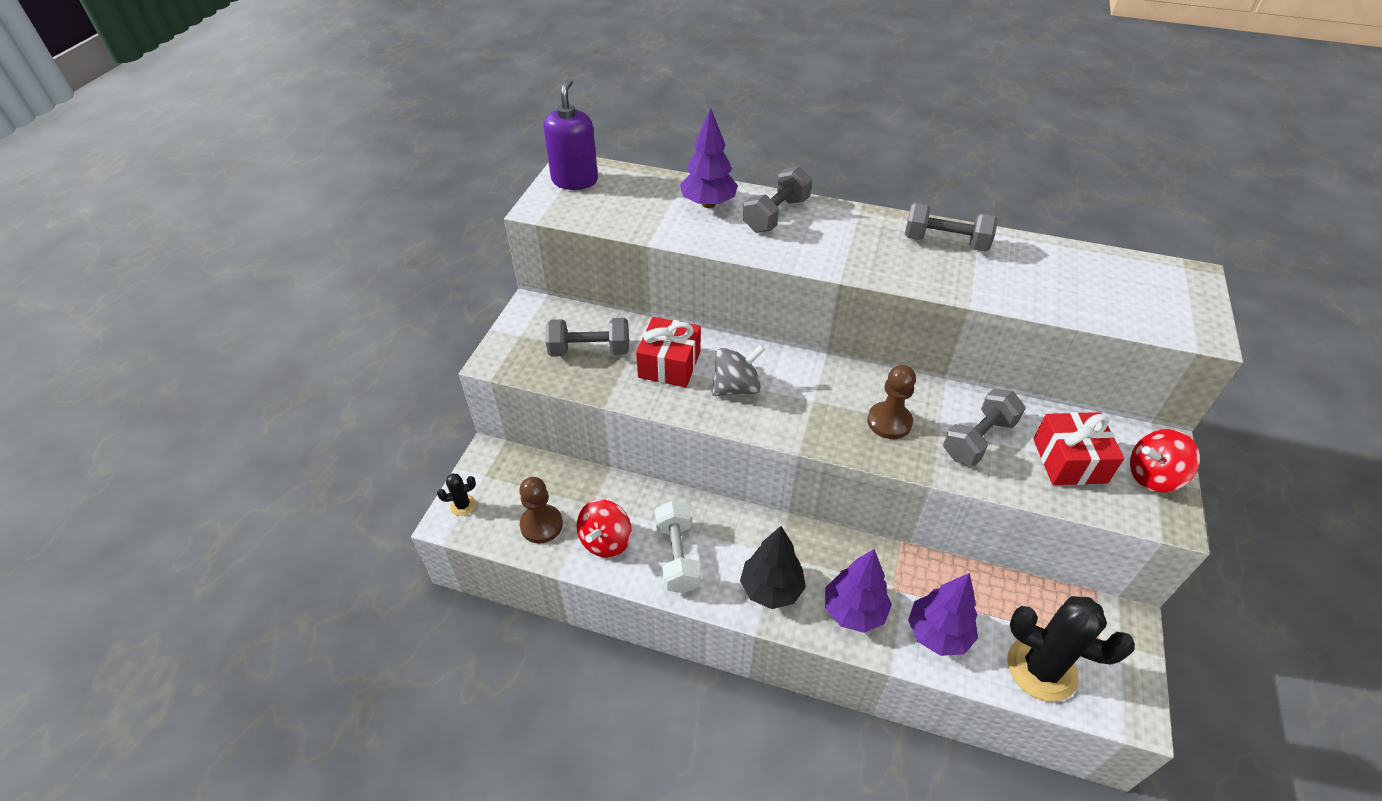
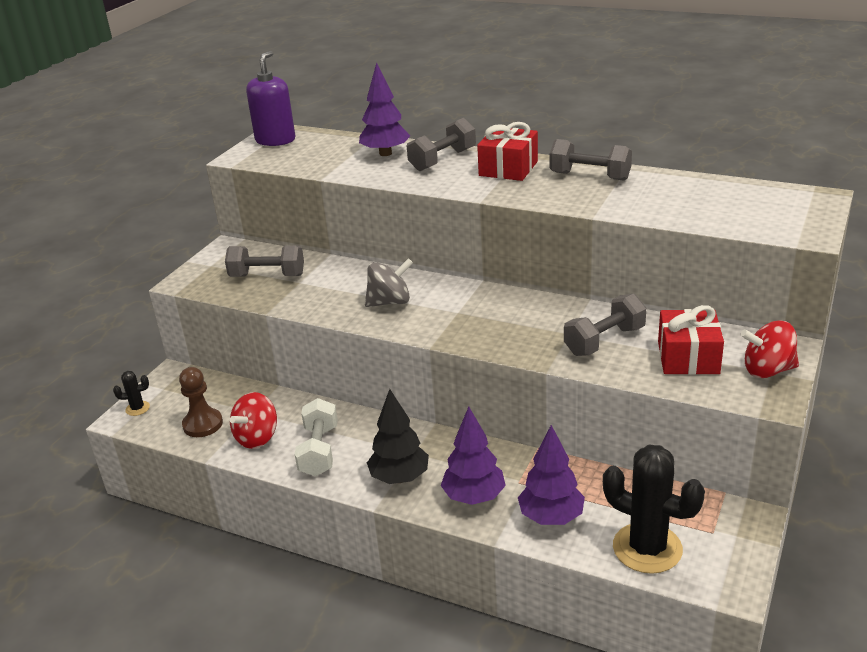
camera: 10 degrees right, 15 degrees down
red gift [636,317,701,387] -> red gift moved to [477,122,538,181]
brown pawn [867,365,916,439] -> none

